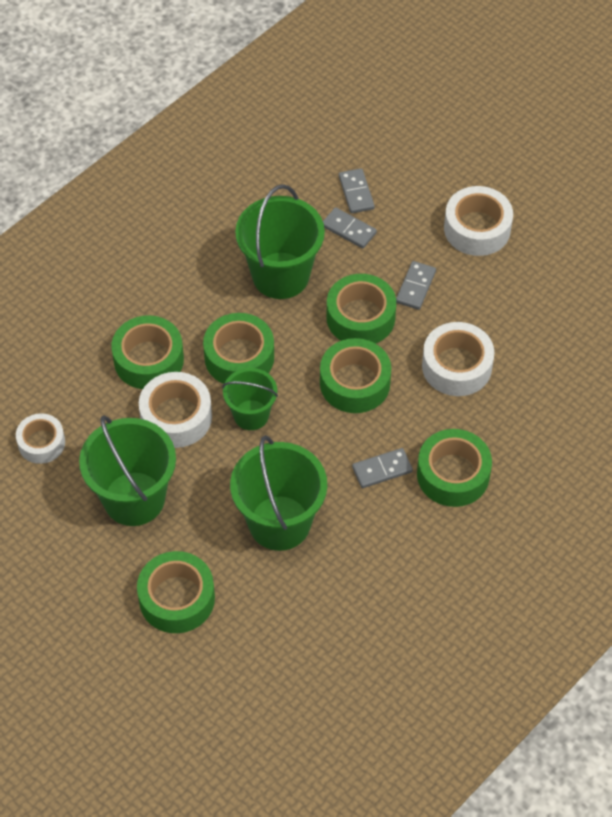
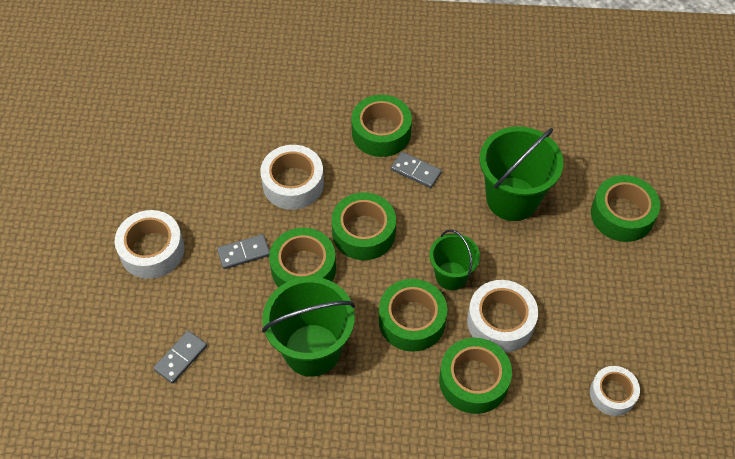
camera: 130 degrees left, 0 degrees up
green bucket [79,415,176,526] -> none
grey domino [323,207,377,249] -> none

